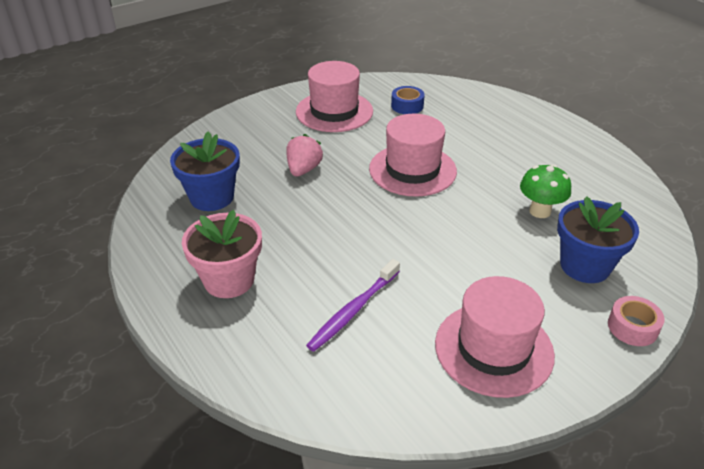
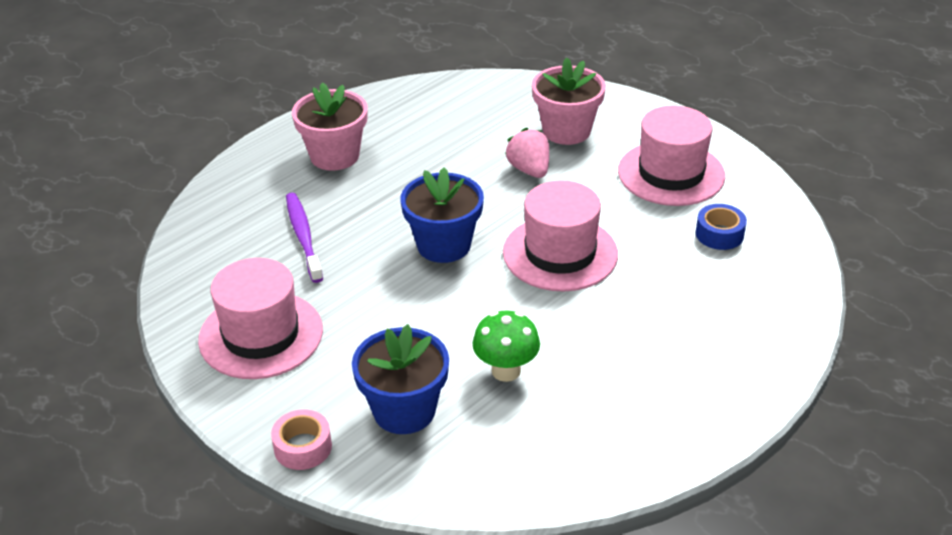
camera: 80 degrees right, 0 degrees up
blue flower pot [170,131,240,211] -> blue flower pot moved to [401,168,484,263]
pink strawberry [286,134,323,177] -> pink strawberry turned 120 degrees counterclockwise [505,128,549,178]
purple toothbrush [306,259,400,352] -> purple toothbrush turned 45 degrees clockwise [286,193,323,283]
none -> pink flower pot [532,57,606,145]

